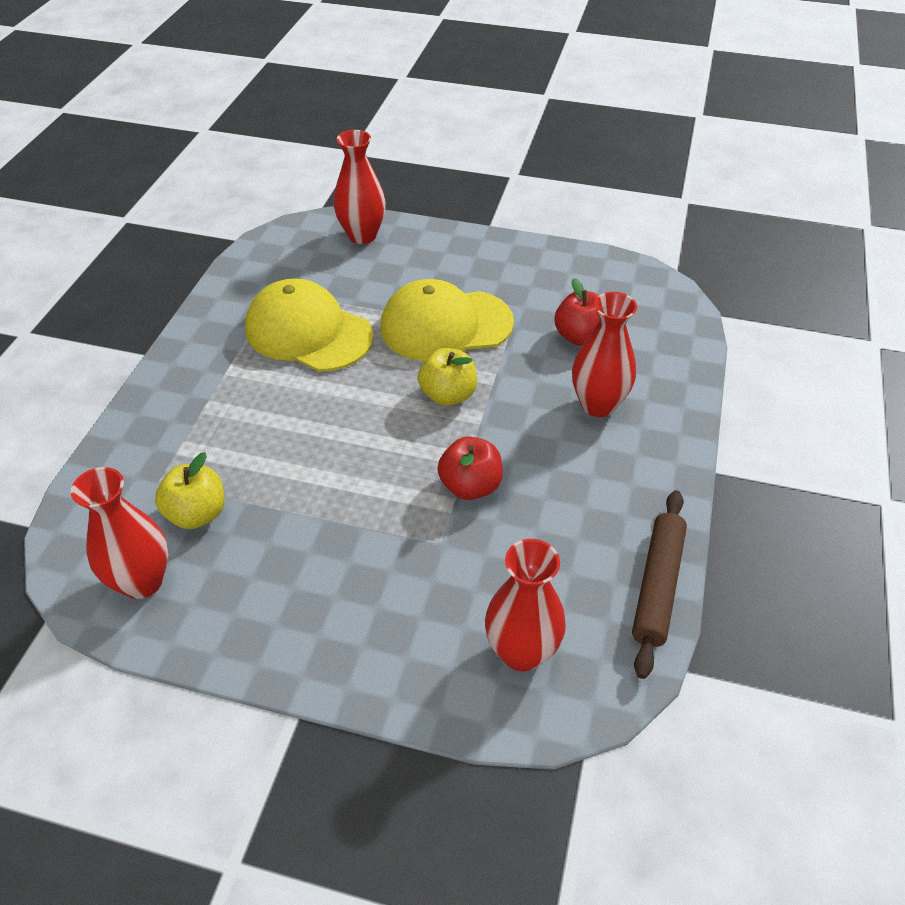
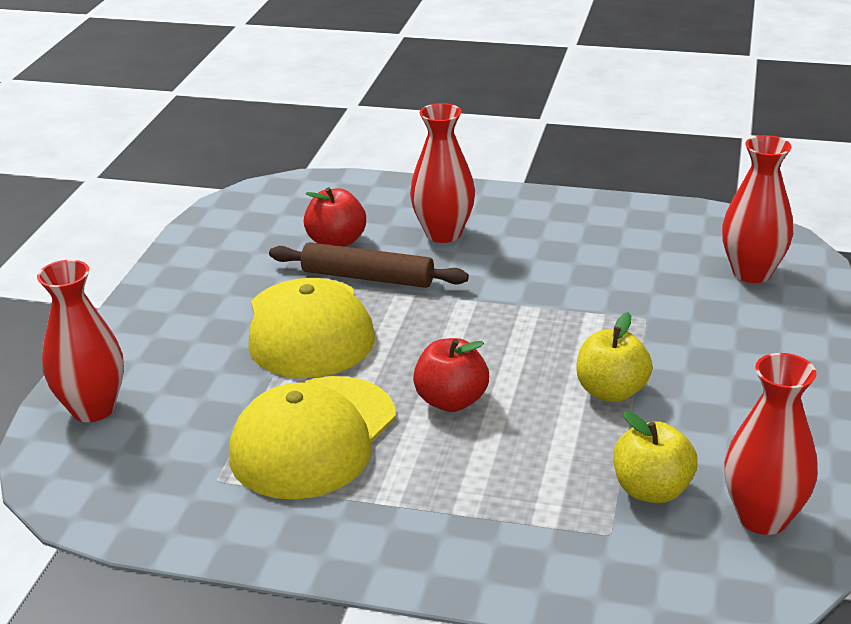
camera: 90 degrees left, 15 degrees down
yellow apple [418,348,477,406] -> yellow apple moved to [576,312,653,402]
red apple [437,436,503,500] -> red apple moved to [413,338,489,412]
brown rolling pin [632,490,687,679] -> brown rolling pin moved to [269,242,469,288]

